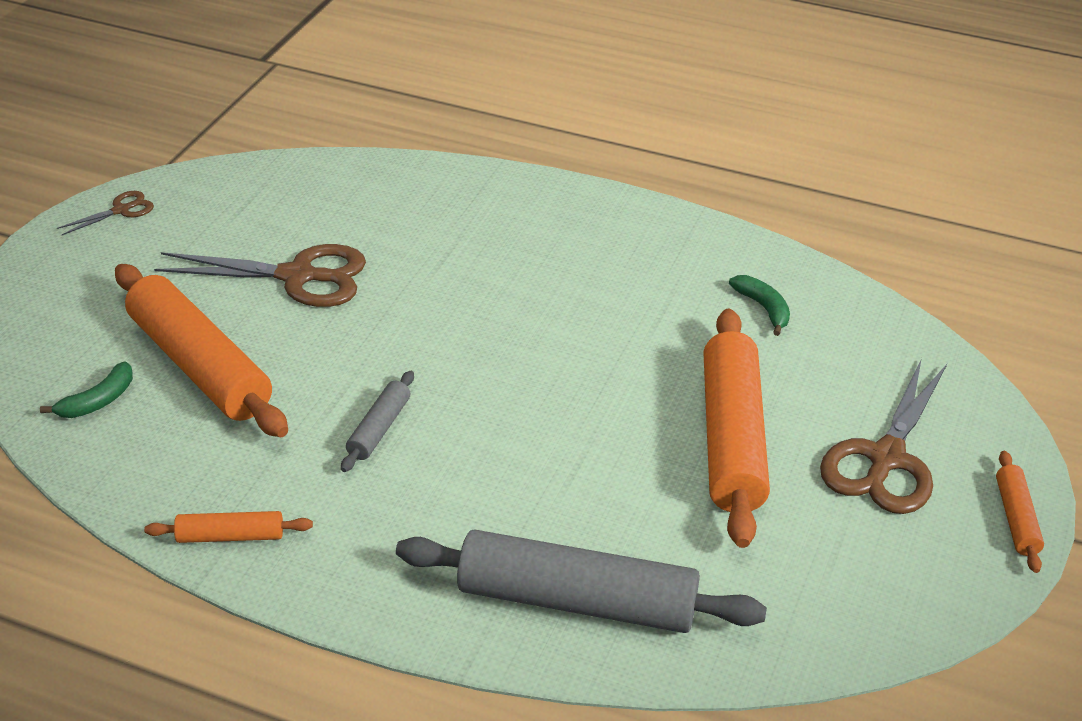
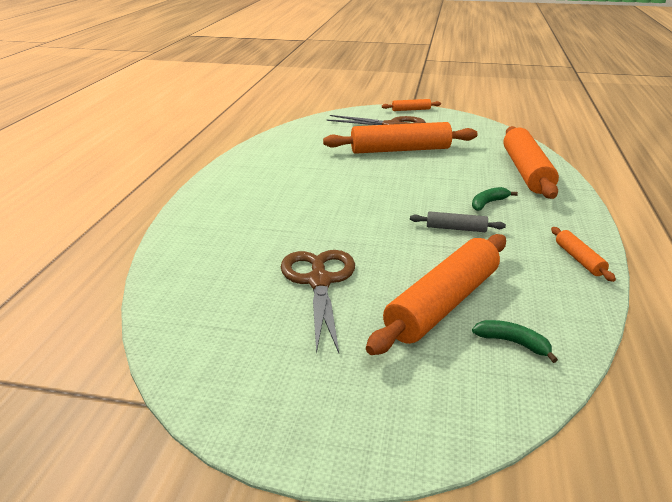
camera: 100 degrees left, 10 degrees down
brown scissors [57,191,154,235] -> none
grey rolling pin [396,529,767,633] -> orange rolling pin [503,126,559,199]
green banana [729,275,790,336] -> green banana moved to [472,187,518,211]

